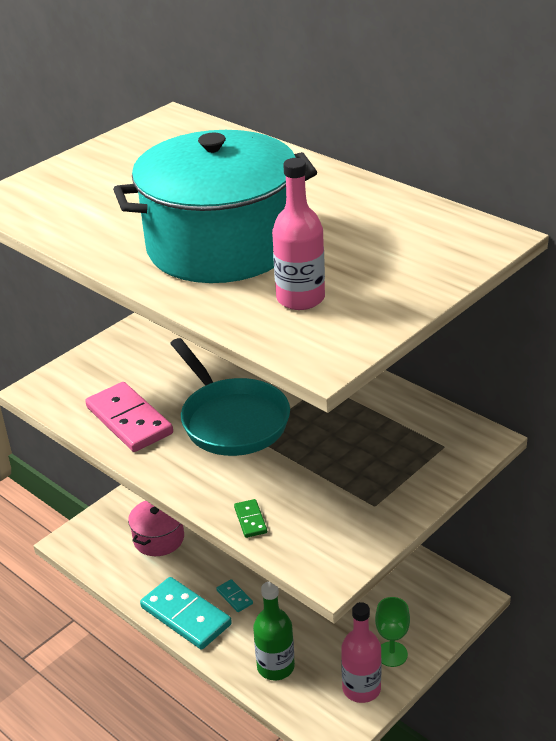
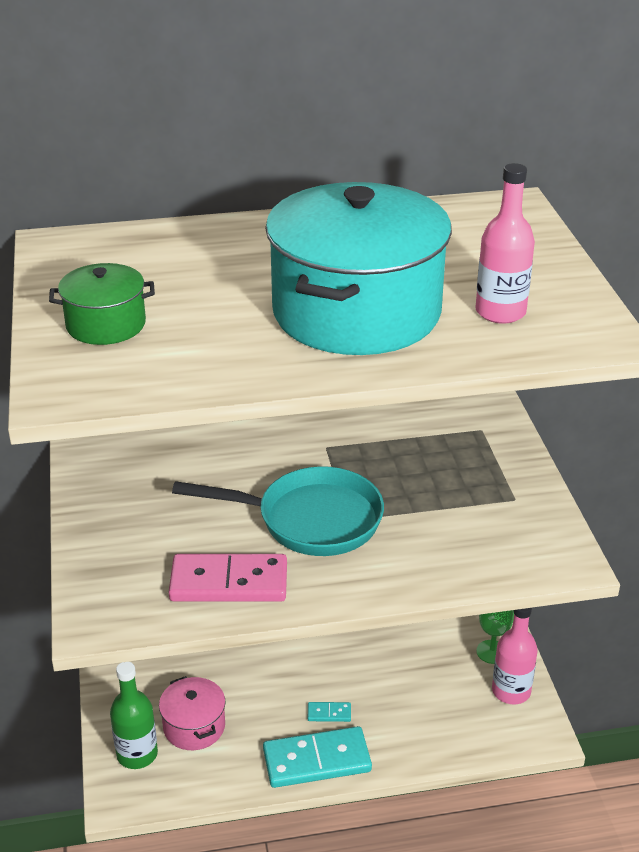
camera: 55 degrees left, 0 degrees up
green domino [234,499,267,538] -> none
green bottle [253,582,295,680] -> green bottle moved to [110,662,158,769]
none -> green pot [49,263,155,345]

